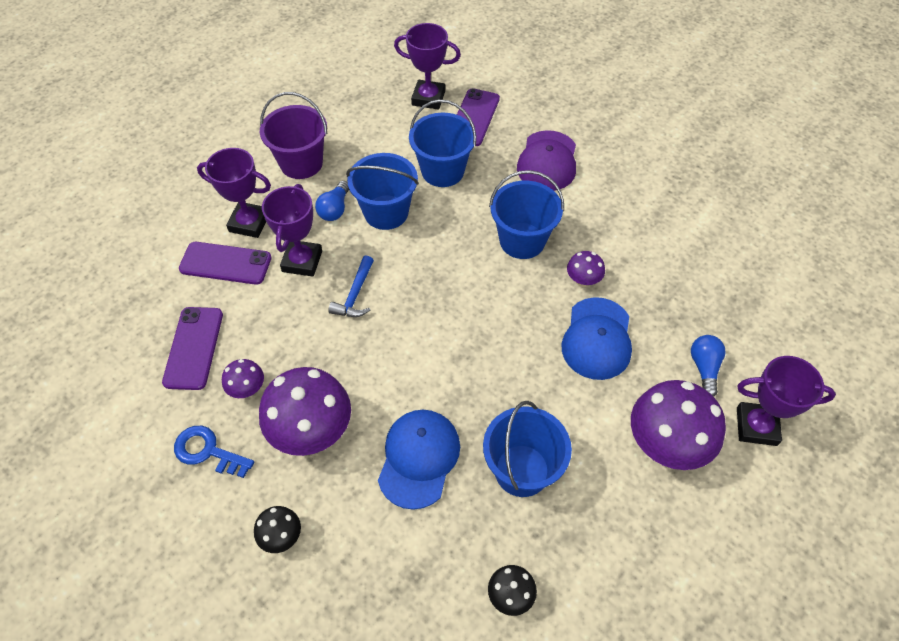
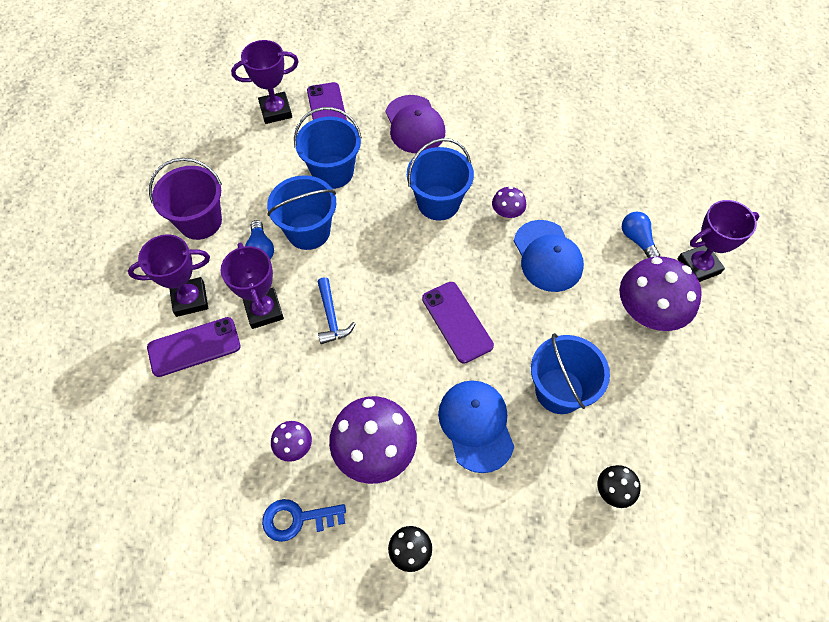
camera: 30 degrees left, 5 degrees up
purple phone [162,307,223,390] -> purple phone moved to [422,282,494,364]

